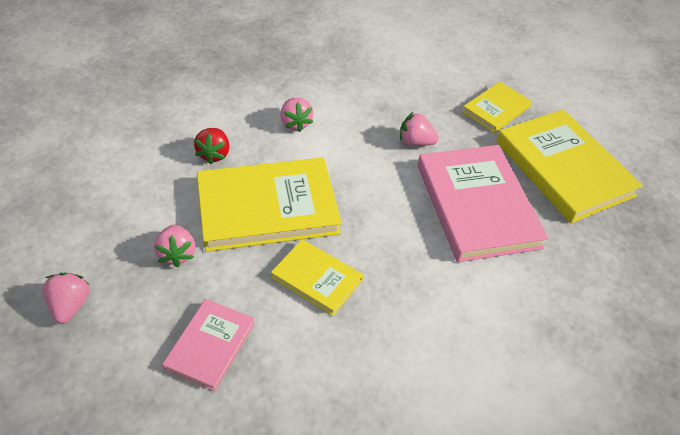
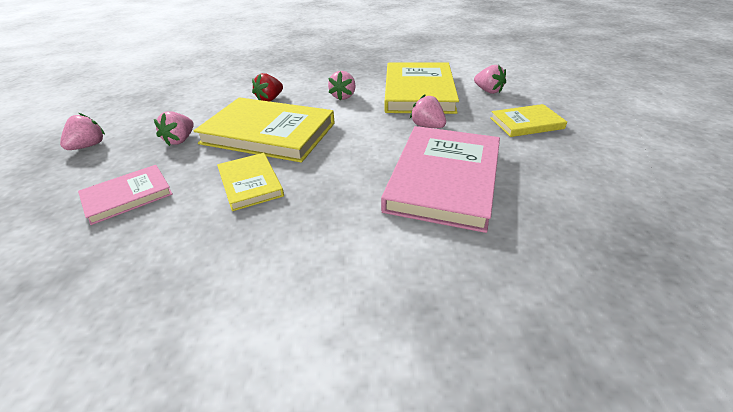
camera: 35 degrees right, 10 degrees down
yellow book [496,109,643,223] -> yellow book moved to [385,62,459,114]
none -> pink strawberry [474,65,506,94]

